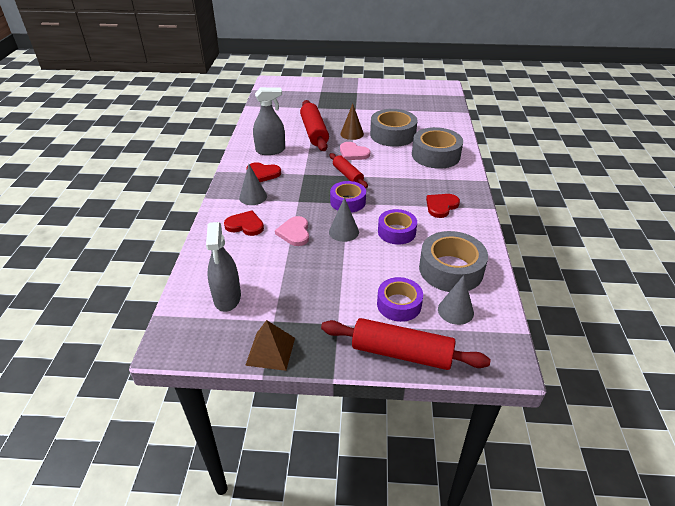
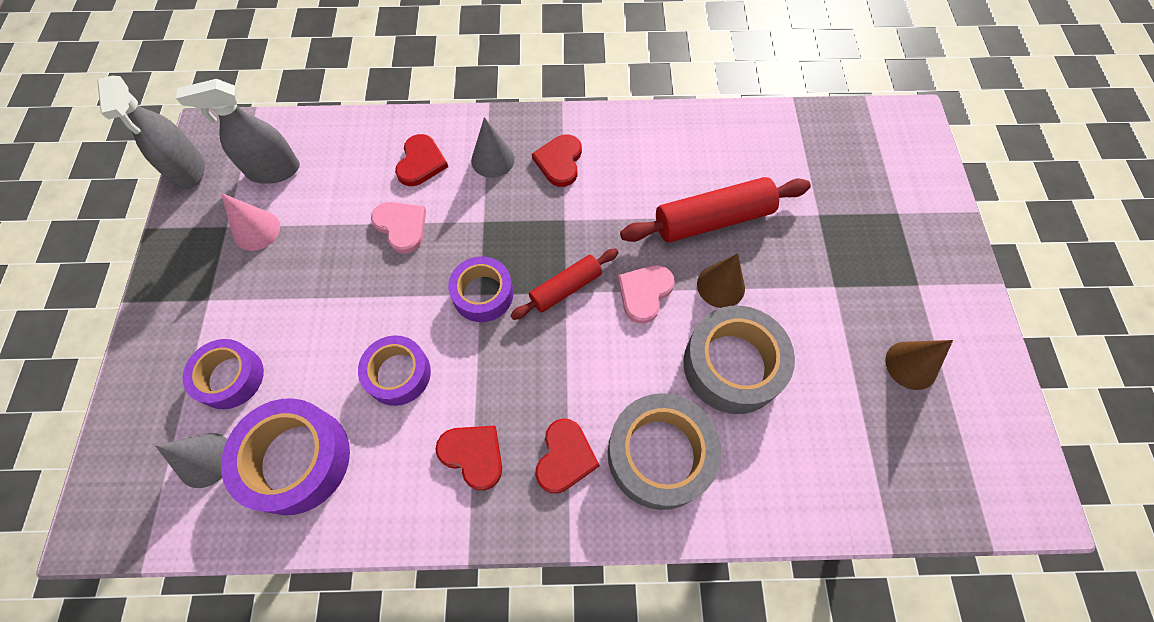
camera: 85 degrees right, 25 degrees up
brown pyramid [245,320,295,371] -> none
grey spray bottle [253,87,285,155] -> grey spray bottle moved to [97,76,205,190]
pink heart [275,216,309,246] -> pink heart turned 60 degrees clockwise [371,202,426,254]
red rolling pin [321,318,491,370] -> none
grey cone [329,197,359,242] -> none
grey tape [419,231,488,292] -> purple tape [221,398,350,515]
none -> pink cone [221,193,280,251]
none -> red heart [535,418,600,494]
none -> brown cone [885,340,953,390]

